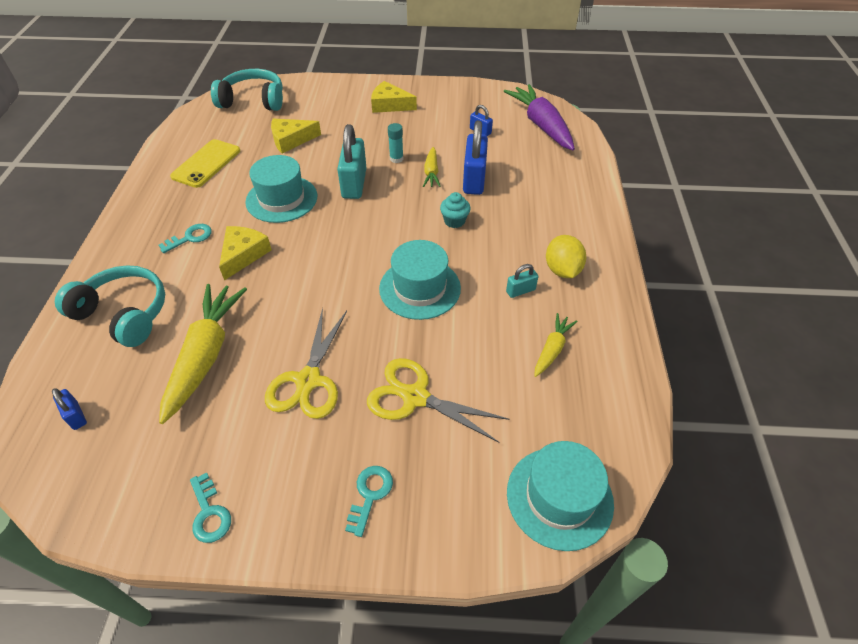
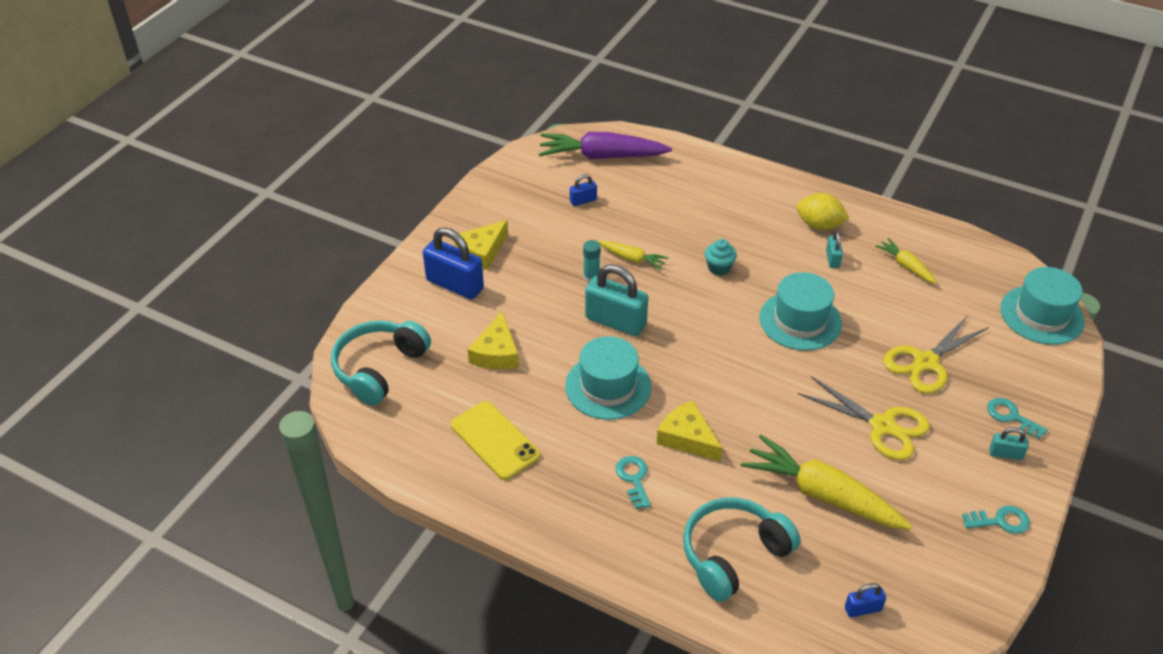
camera: 65 degrees left, 5 degrees down
blue padlock [463,120,488,195] -> blue padlock moved to [423,227,484,299]
none -> turquoise padlock [989,427,1029,460]

